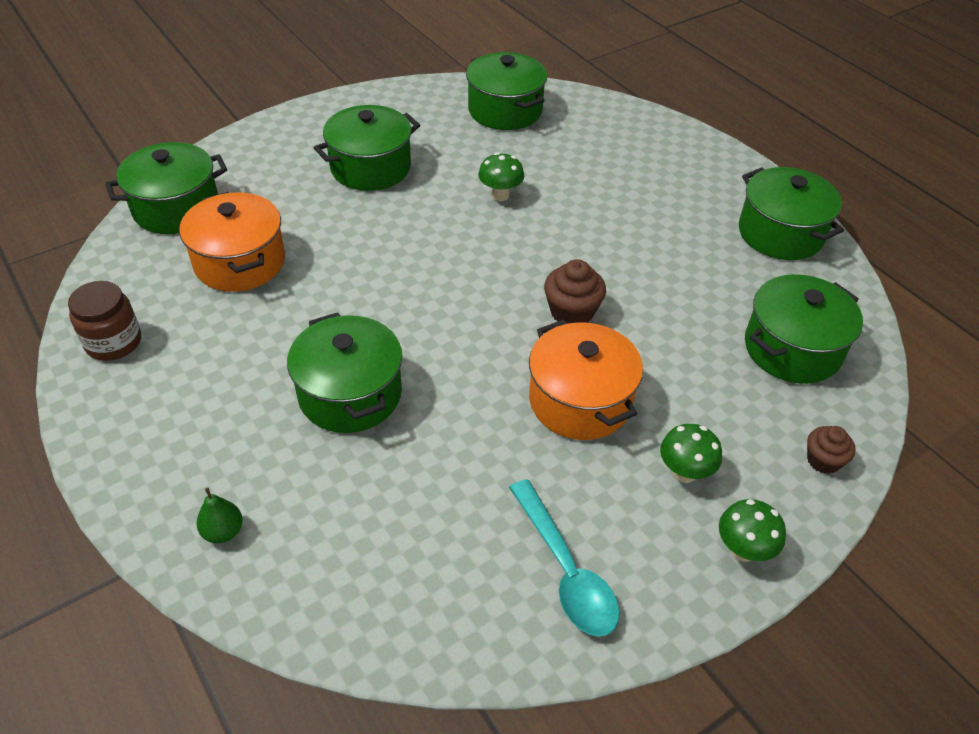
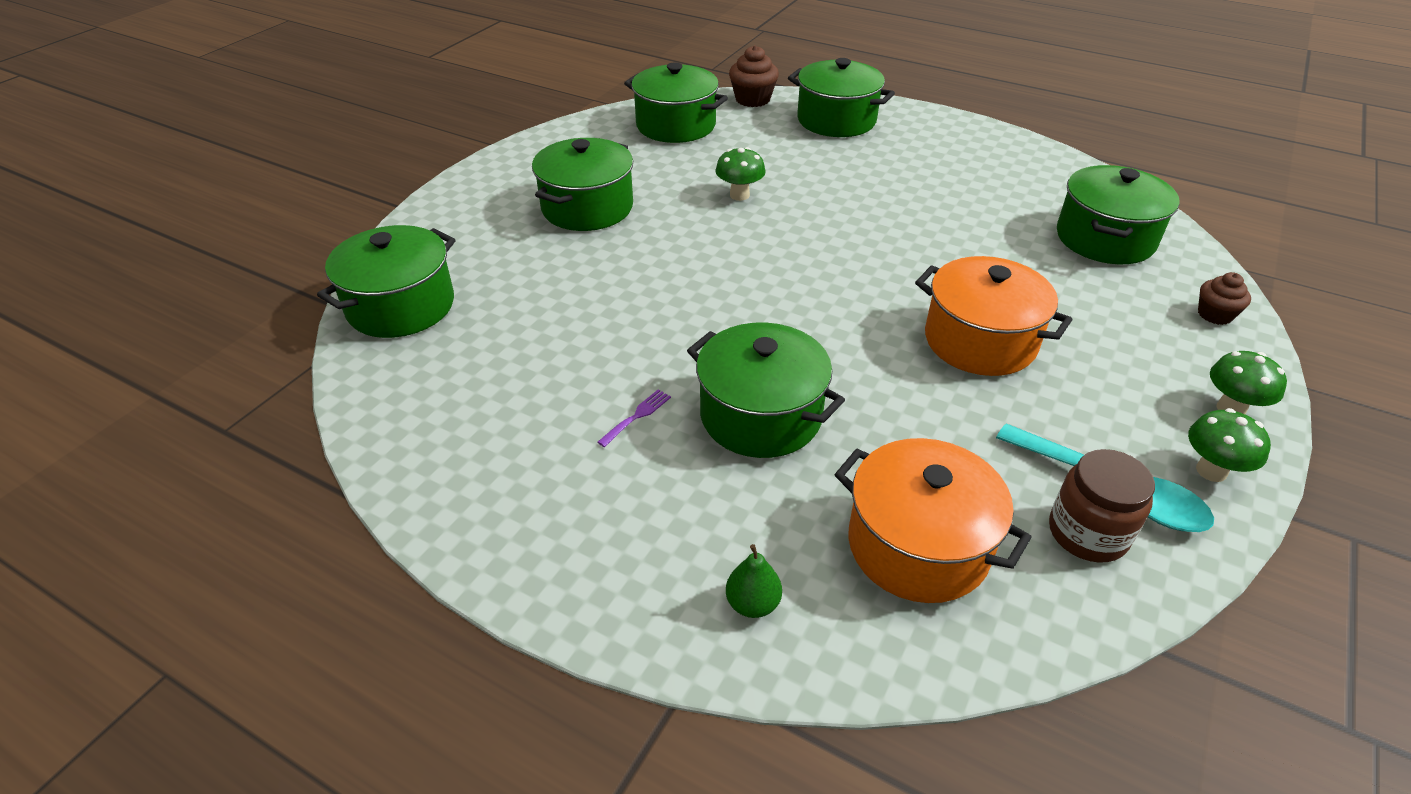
camera: 25 degrees left, 5 degrees down
brown jar [68,281,141,361] -> brown jar moved to [1049,449,1155,563]
orange pot [179,192,285,292] -> orange pot moved to [834,438,1032,603]
brown cupcake [544,259,606,324] -> brown cupcake moved to [729,45,779,107]
green mushroom [660,424,722,483] -> green mushroom moved to [1188,408,1271,482]
green pot [739,167,844,260] -> green pot moved to [788,58,895,137]
none -> purple fork [597,389,671,447]

